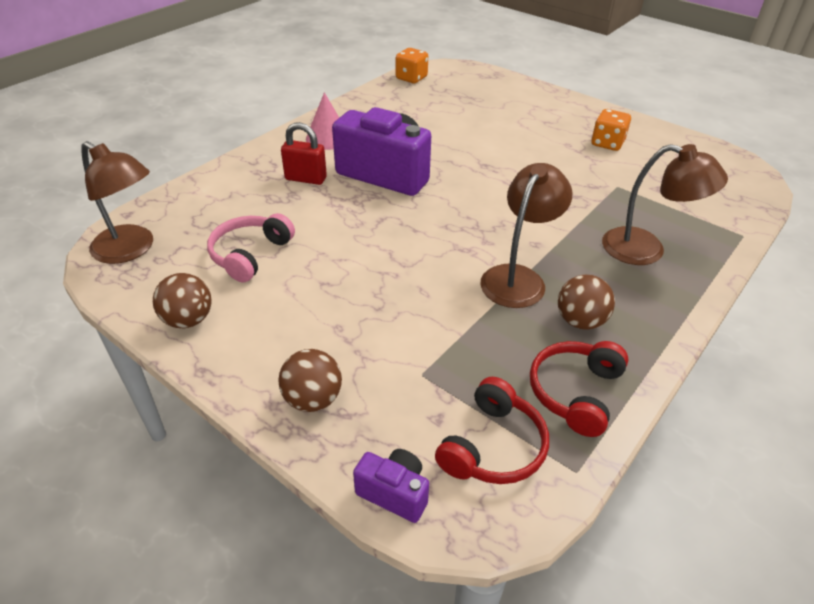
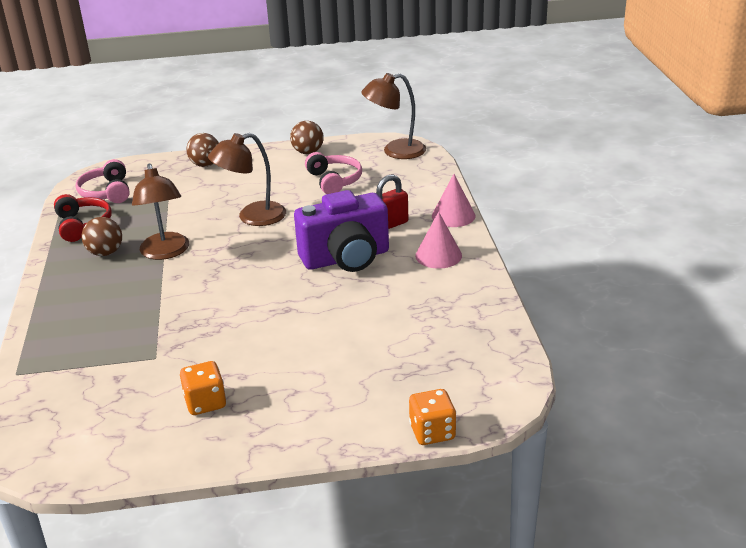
camera: 135 degrees right, 10 degrees down
purple camera [353,449,429,523] -> none
orange dice [396,48,428,83] -> orange dice moved to [409,389,456,445]
red headphones [435,377,549,484] -> pink headphones [75,159,130,203]
brown lamp [602,144,728,265] -> brown lamp moved to [208,133,286,226]
none -> pink cone [432,174,476,227]

